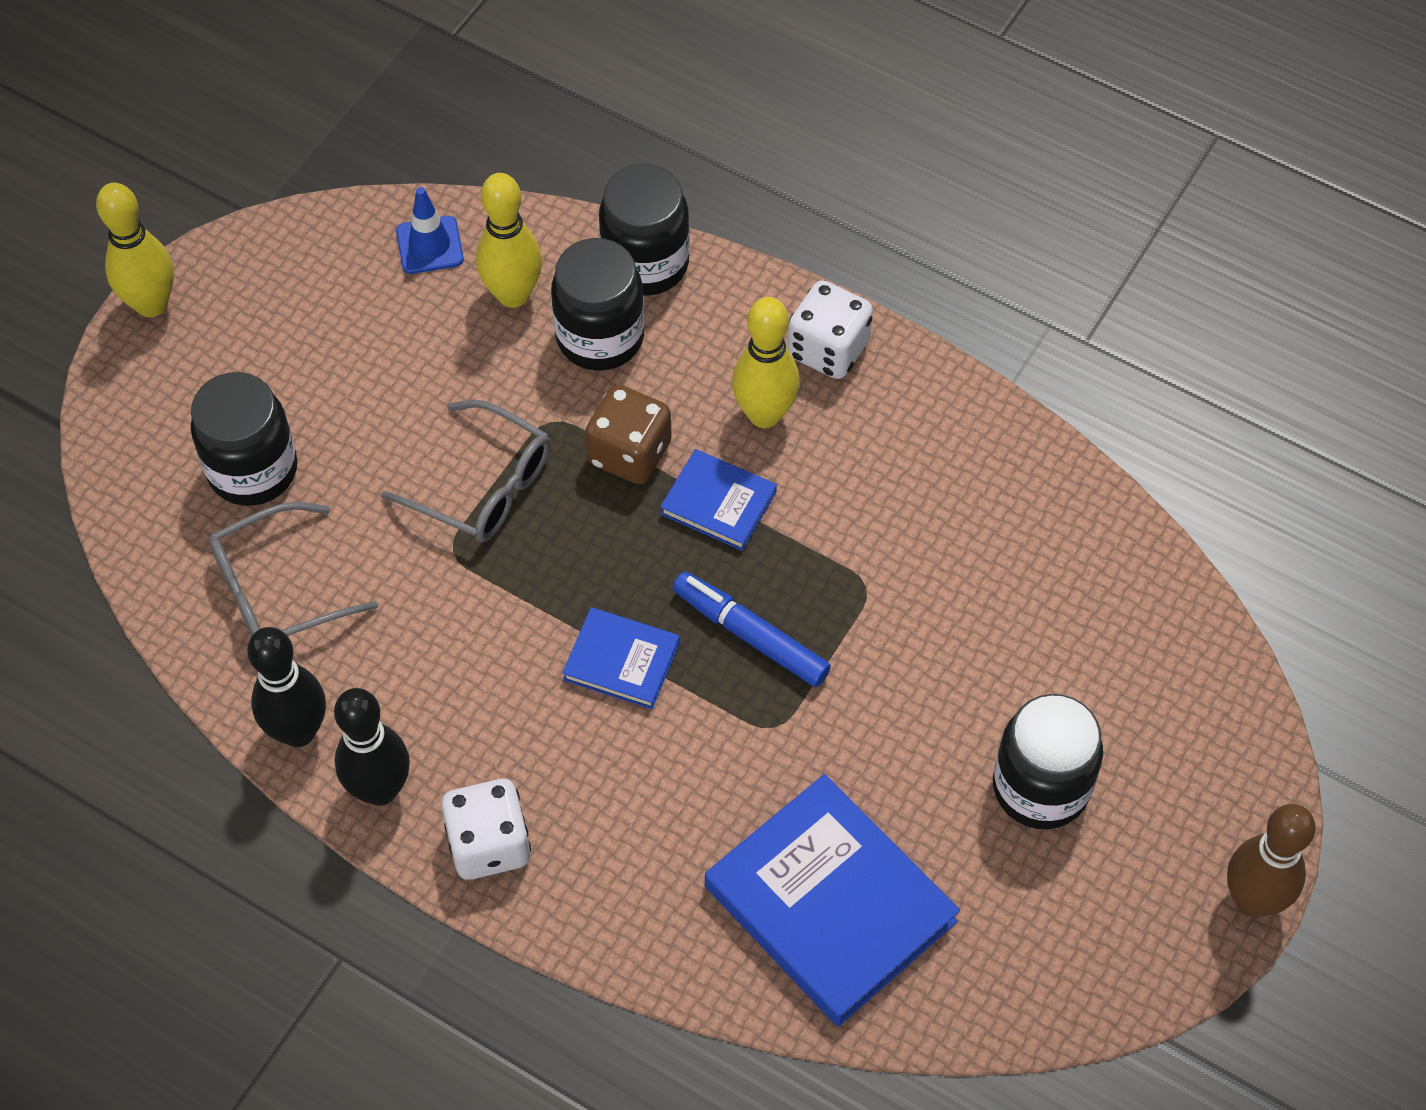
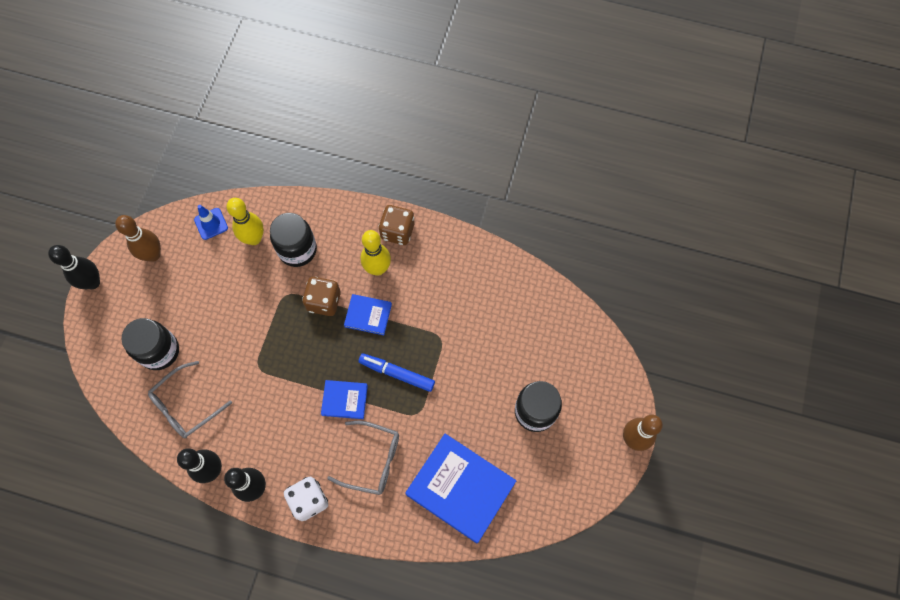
camera: 15 degrees left, 10 degrees up
yellow bowling pin [96,183,174,317] -> black bowling pin [48,245,100,289]
grey glasses [381,400,550,542] -> grey glasses moved to [327,421,399,495]
black jar [599,164,690,296] -> none
white dice [788,280,873,379] -> brown dice [379,205,414,245]
none -> brown bowling pin [115,215,161,262]

